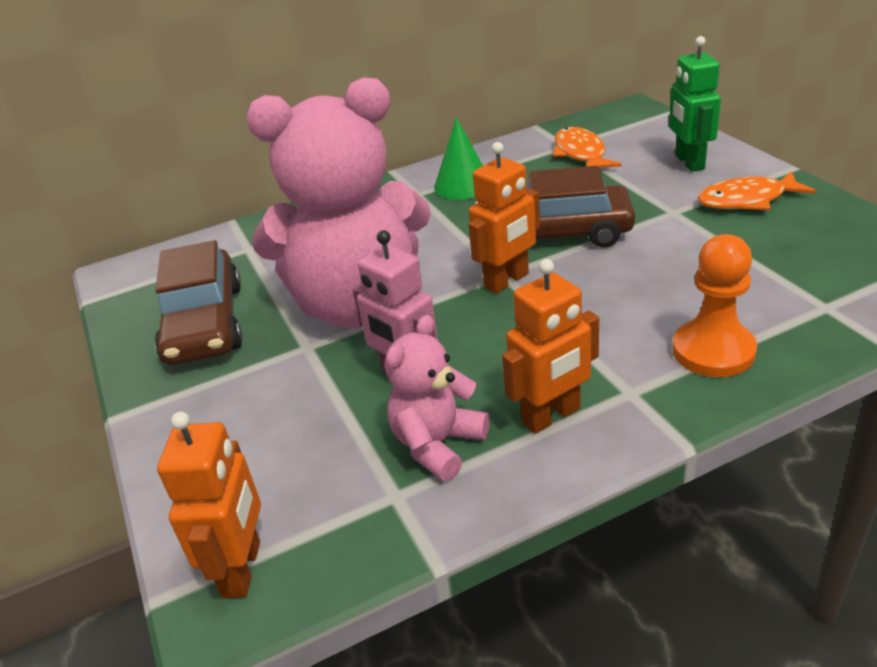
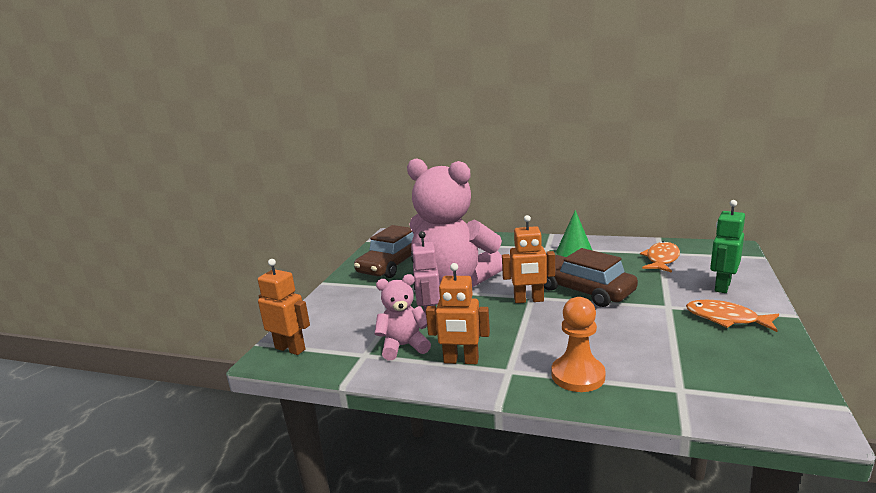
camera: 40 degrees right, 15 degrees down
orange robot [157,412,261,598] -> orange robot turned 105 degrees counterclockwise [258,259,310,355]

